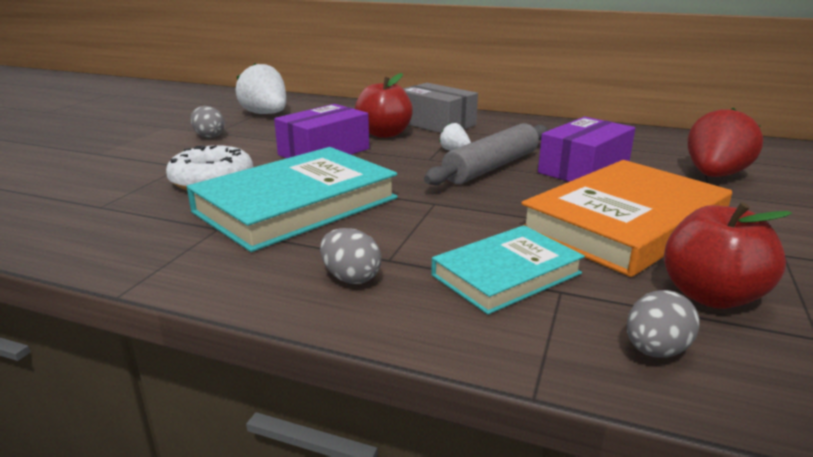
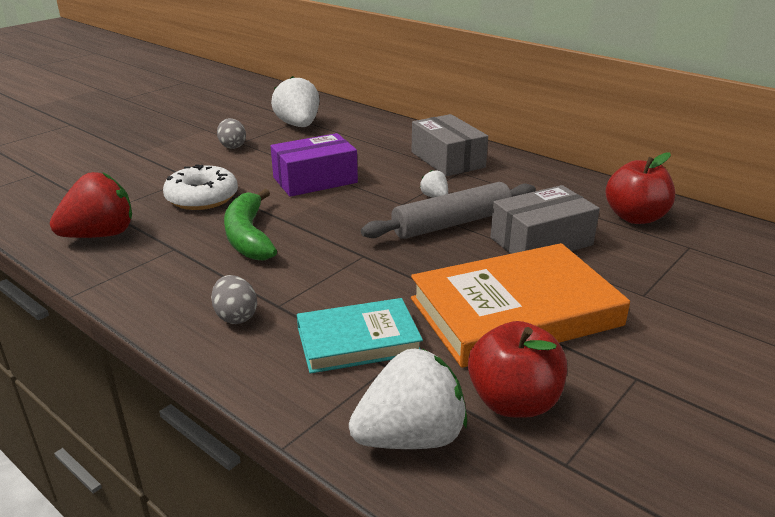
camera: 20 degrees right, 5 degrees up
turquoise book [187,147,398,252] -> green banana [224,189,277,261]
red apple [355,73,413,138] -> red apple moved to [606,153,675,224]
purple box [538,117,635,182] -> grey box [490,185,600,254]
grey egg [627,290,700,358] -> white strawberry [349,349,467,449]
red strawberry [688,107,763,177] -> red strawberry moved to [50,172,132,238]

